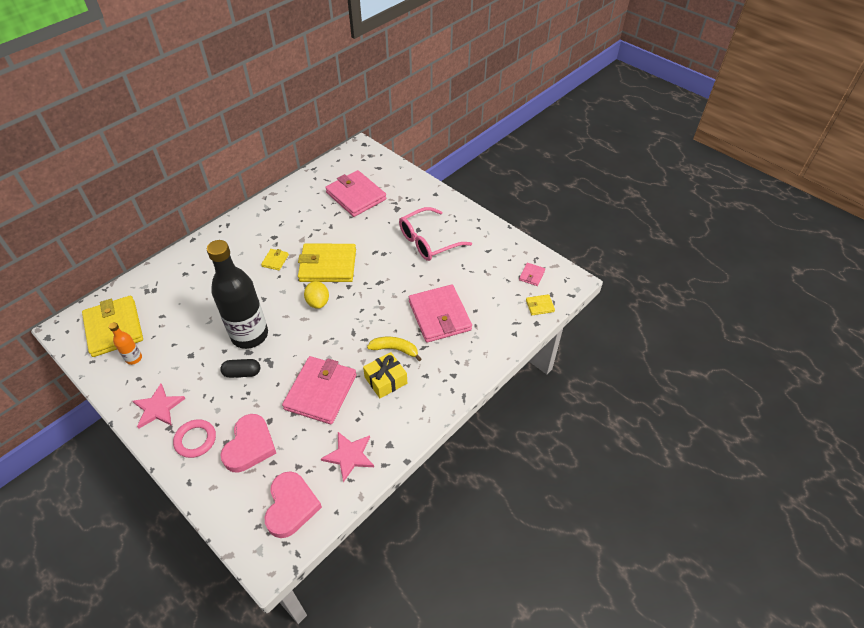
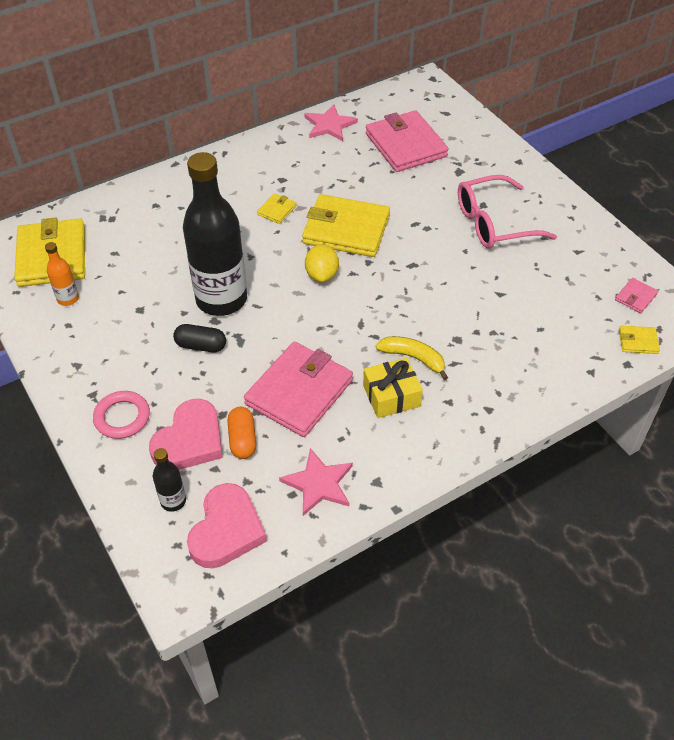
camera: 15 degrees right, 0 degrees up
pink star [133,384,186,429] -> pink star moved to [304,104,358,141]
pink wallet [409,284,472,343] -> none
none -> black bottle [153,448,186,512]
none -> orange capsule [227,407,256,459]

